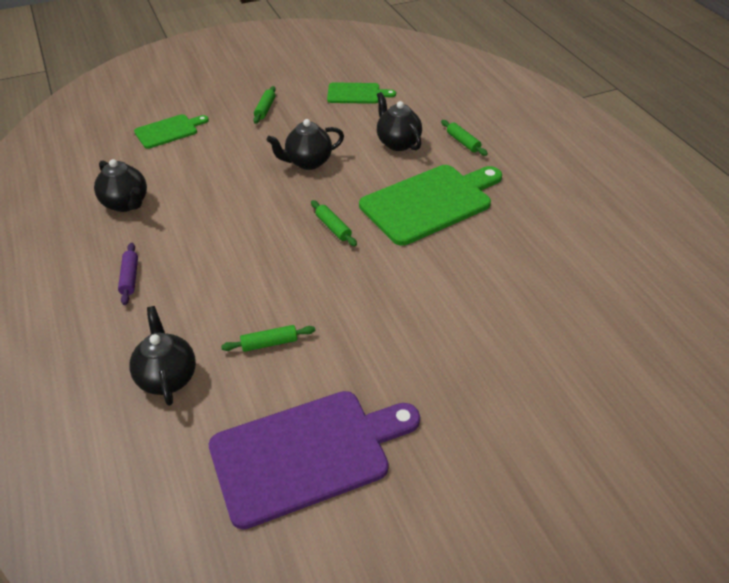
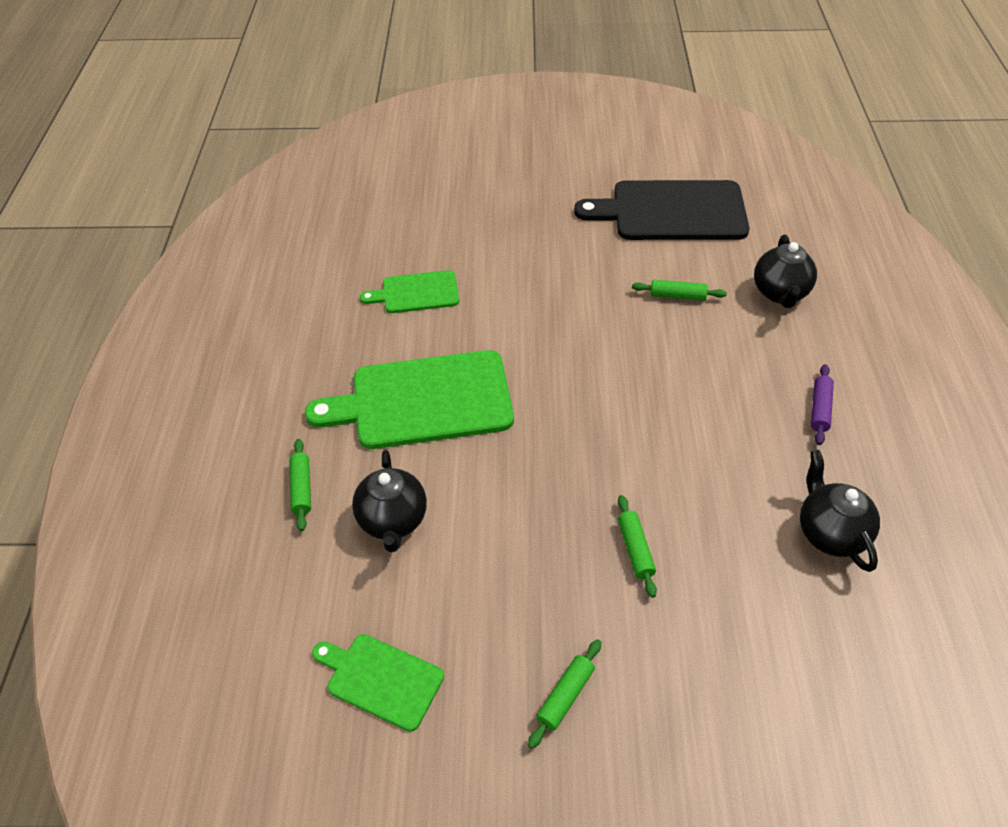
camera: 155 degrees left, 5 degrees up
green cutting board [134,114,209,149] -> green cutting board moved to [360,270,459,313]
purple cutting board [209,391,420,530] -> black cutting board [574,180,749,240]
black teapot [267,119,344,170] -> none
green rolling pin [311,200,357,246] -> green rolling pin moved to [618,495,657,598]

